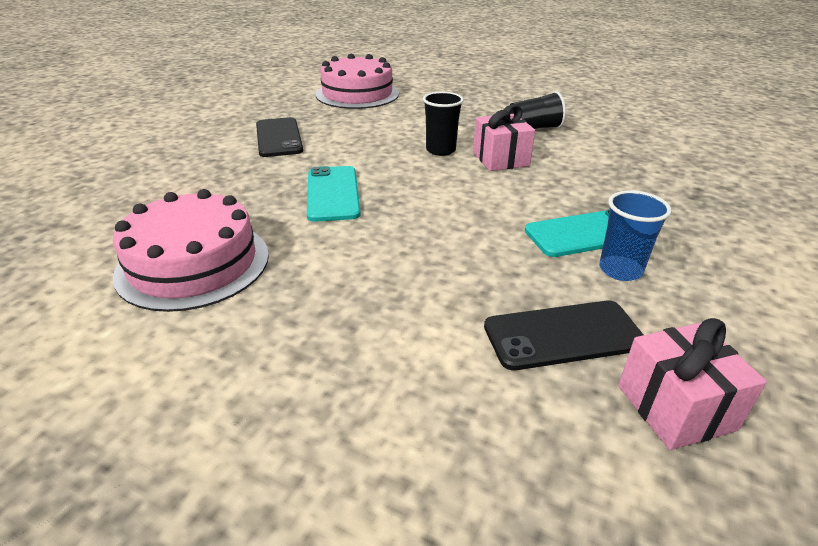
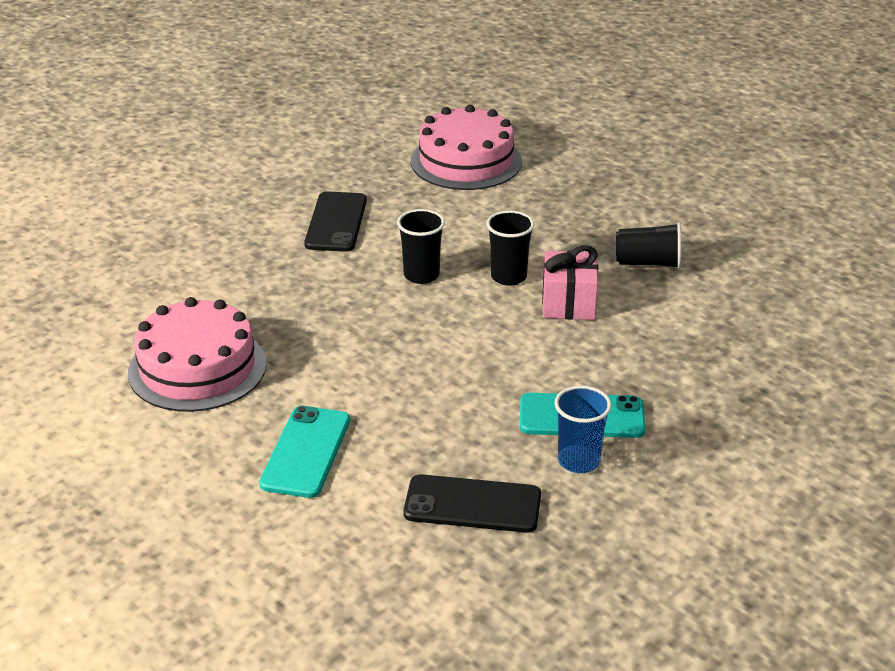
camera: 20 degrees right, 0 degrees up
turquoise phone [307,166,361,222] -> turquoise phone moved to [259,406,350,498]
pink gift [618,318,767,450] -> none
none -> black cup [397,209,445,284]

